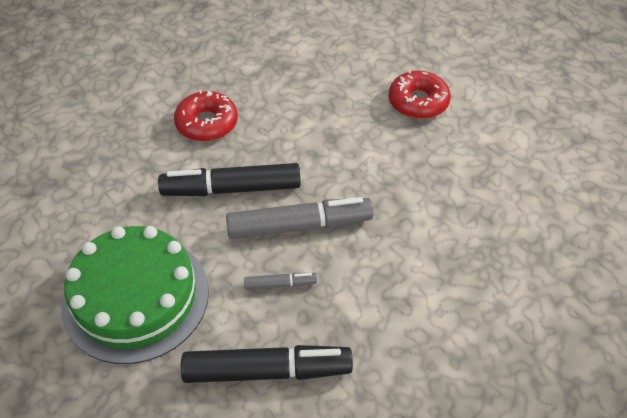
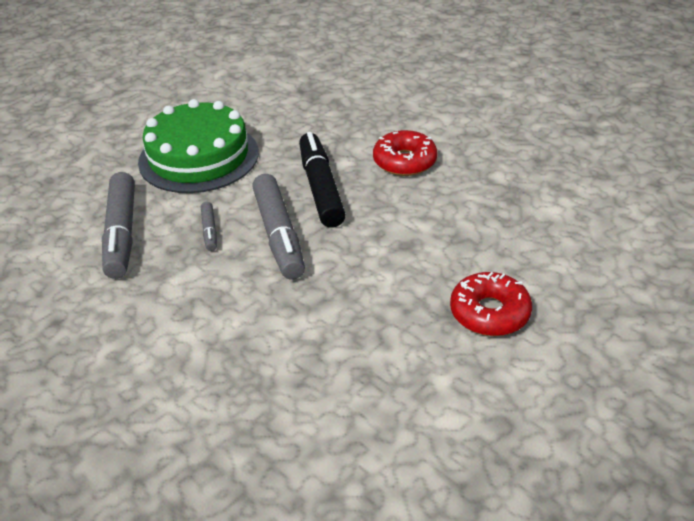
camera: 85 degrees right, 10 degrees down
black marker [181,345,353,383] -> grey marker [102,172,135,279]

